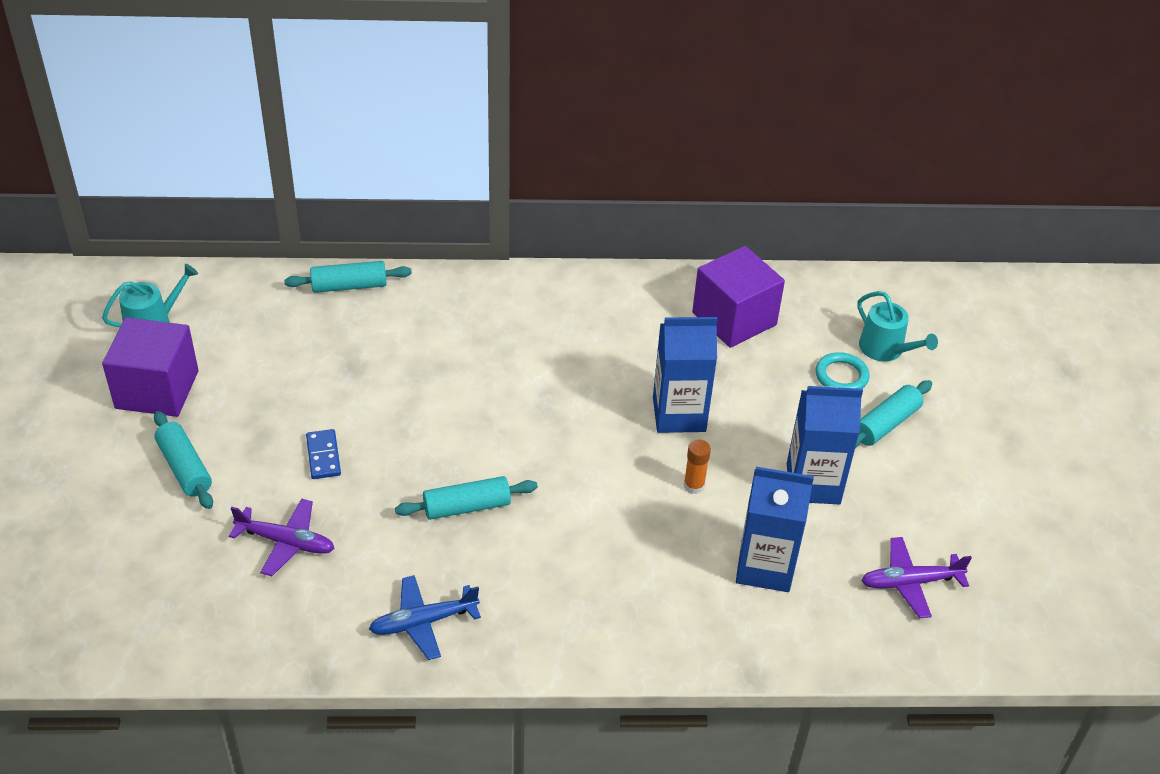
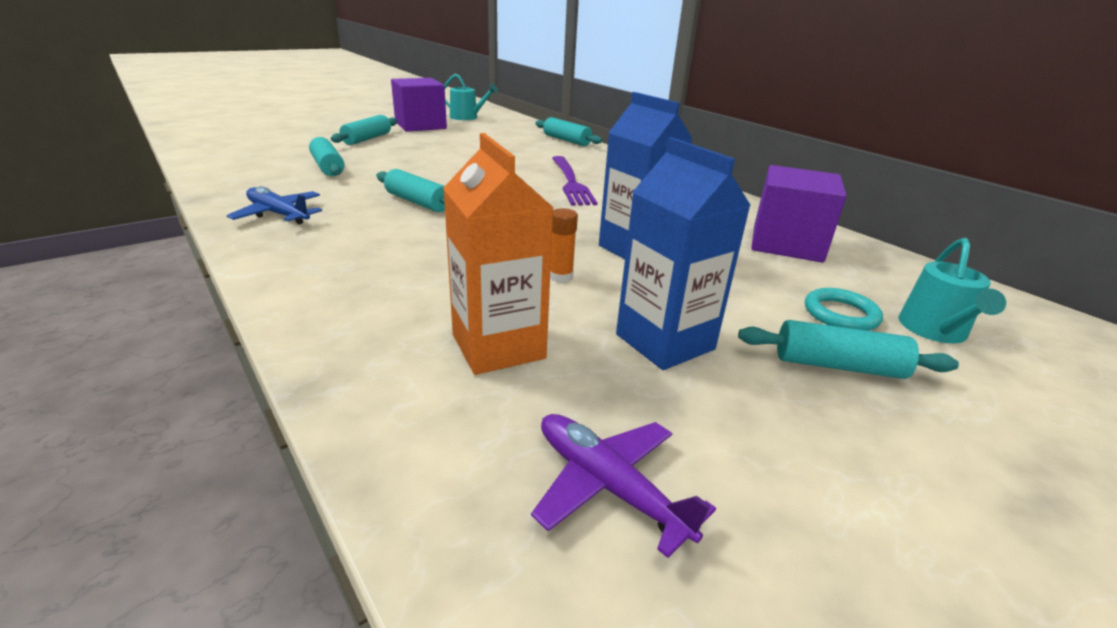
camera: 55 degrees right, 15 degrees down
purple plane [229,498,335,576] -> turquoise rolling pin [309,137,344,176]
blue domino [306,429,341,479] -> none
blue carton [736,467,814,592] -> orange carton [443,133,554,375]
none -> purple fork [552,156,597,206]

